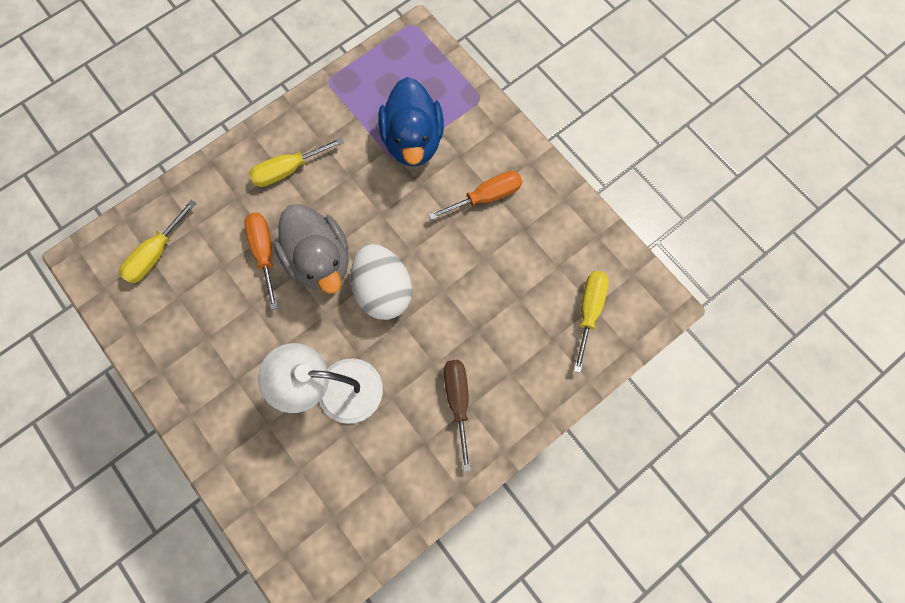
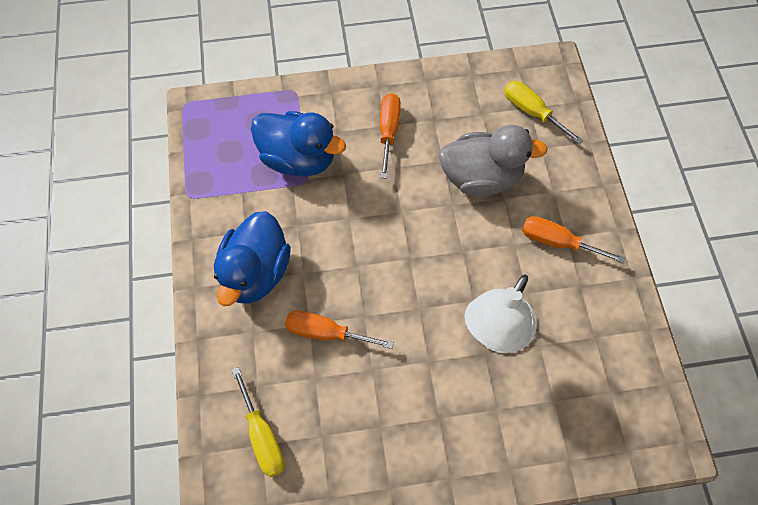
camera: 60 degrees left, 10 degrees down
yellow screwdriver [249,137,344,187] -> blue duck [214,211,291,306]
grey duck [274,204,349,294] -> grey duck moved to [439,125,548,196]
white egg [351,244,413,320] -> none
brown screwdriver [444,360,471,472] -> orange screwdriver [522,216,625,263]

